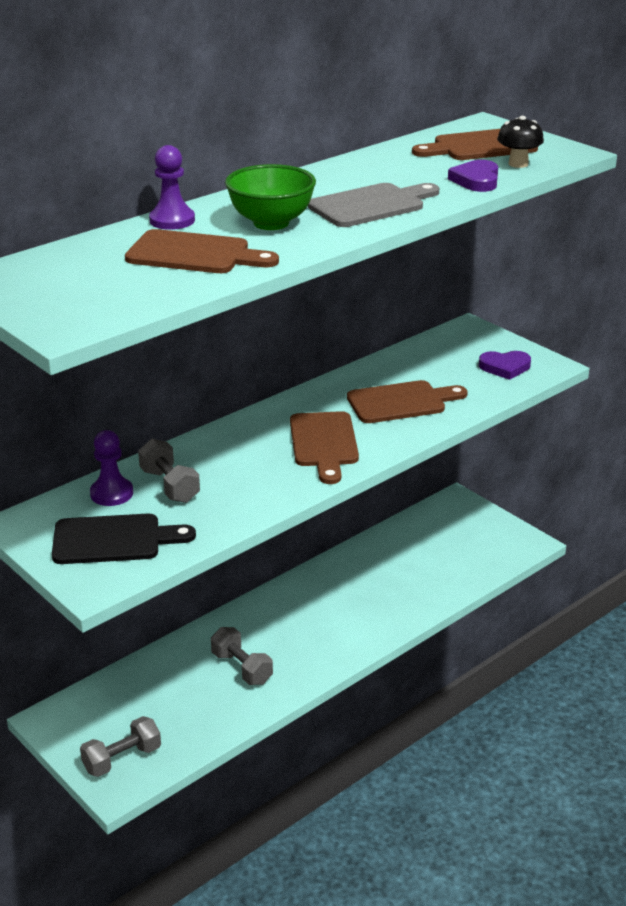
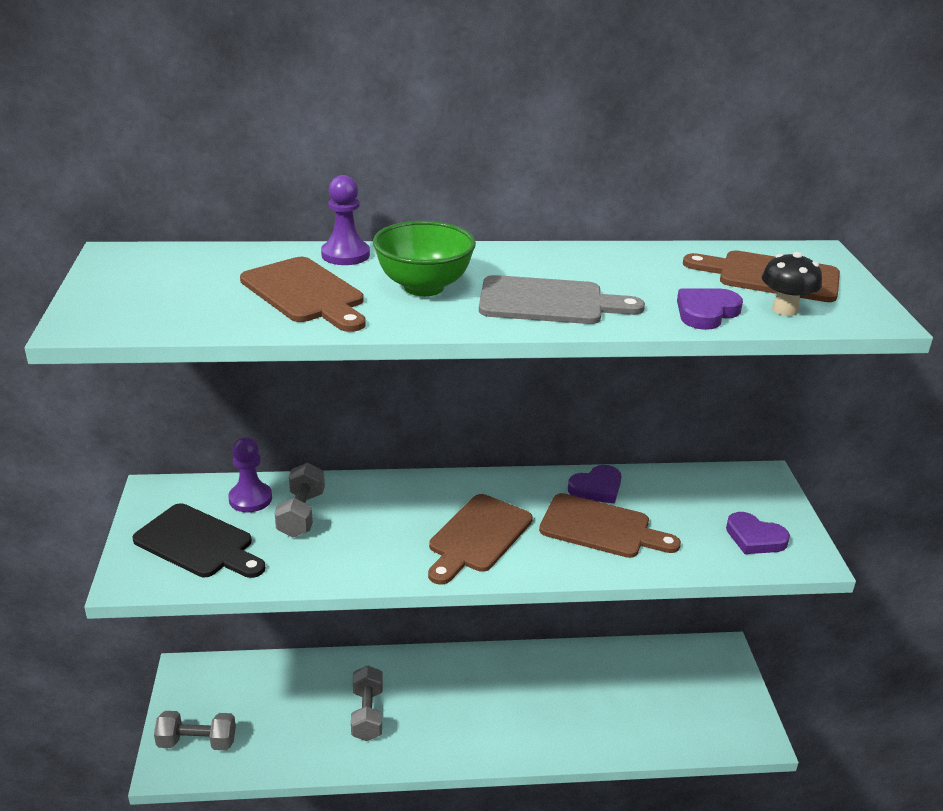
camera: 35 degrees right, 0 degrees up
none -> purple heart [568,465,622,504]

